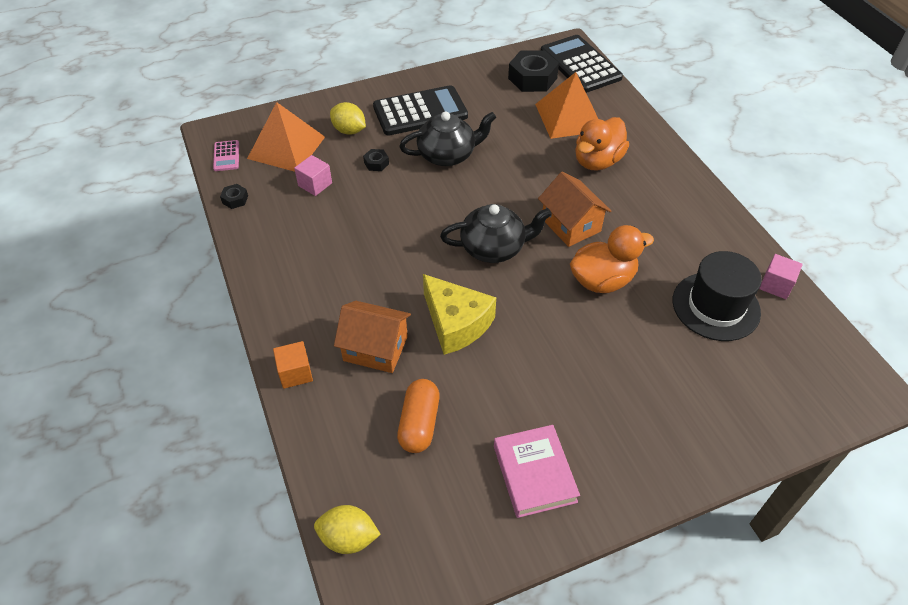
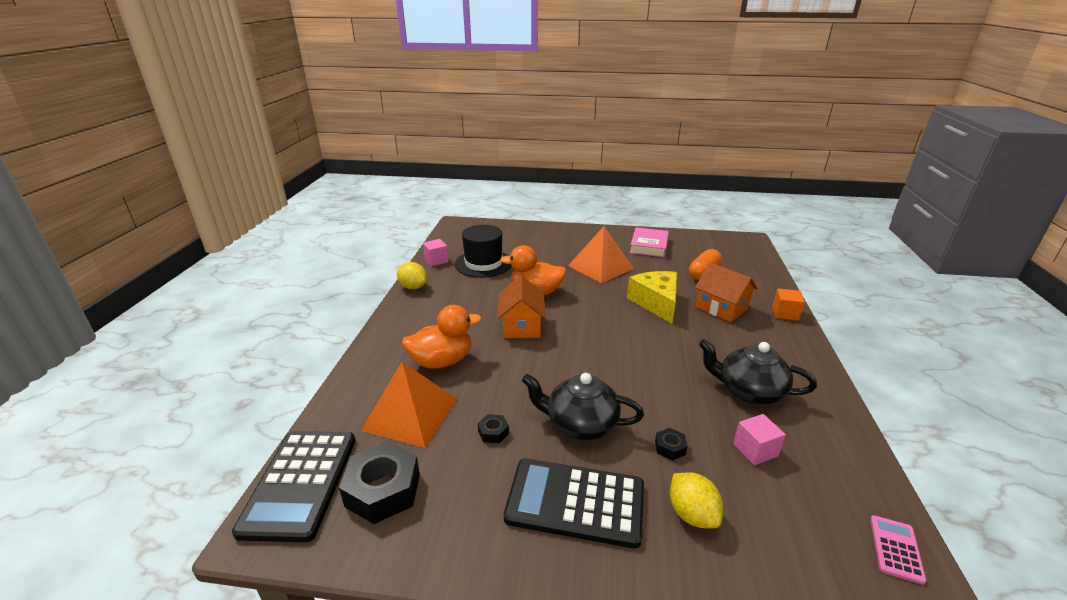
camera: 150 degrees left, 20 degrees down
black nut [220,184,248,209] -> black nut moved to [477,414,509,444]
orange pyramid [247,102,325,172] -> orange pyramid moved to [568,226,634,283]
yellow lemon [314,505,381,554] -> yellow lemon moved to [397,262,427,289]
black teapot [440,204,552,263] -> black teapot moved to [699,339,817,405]

